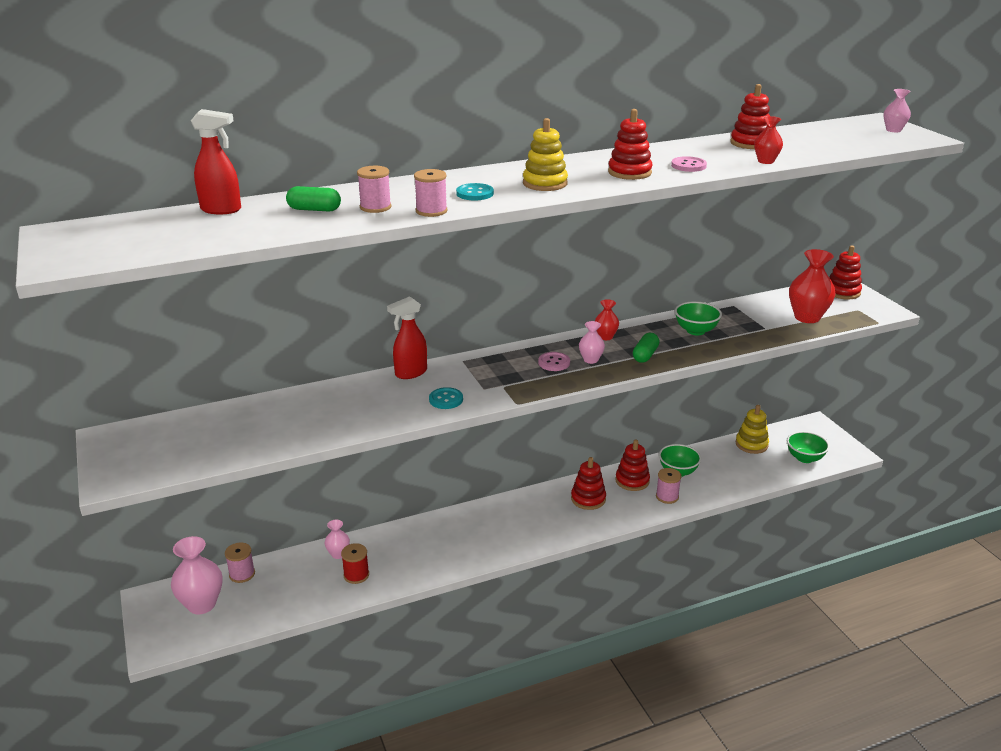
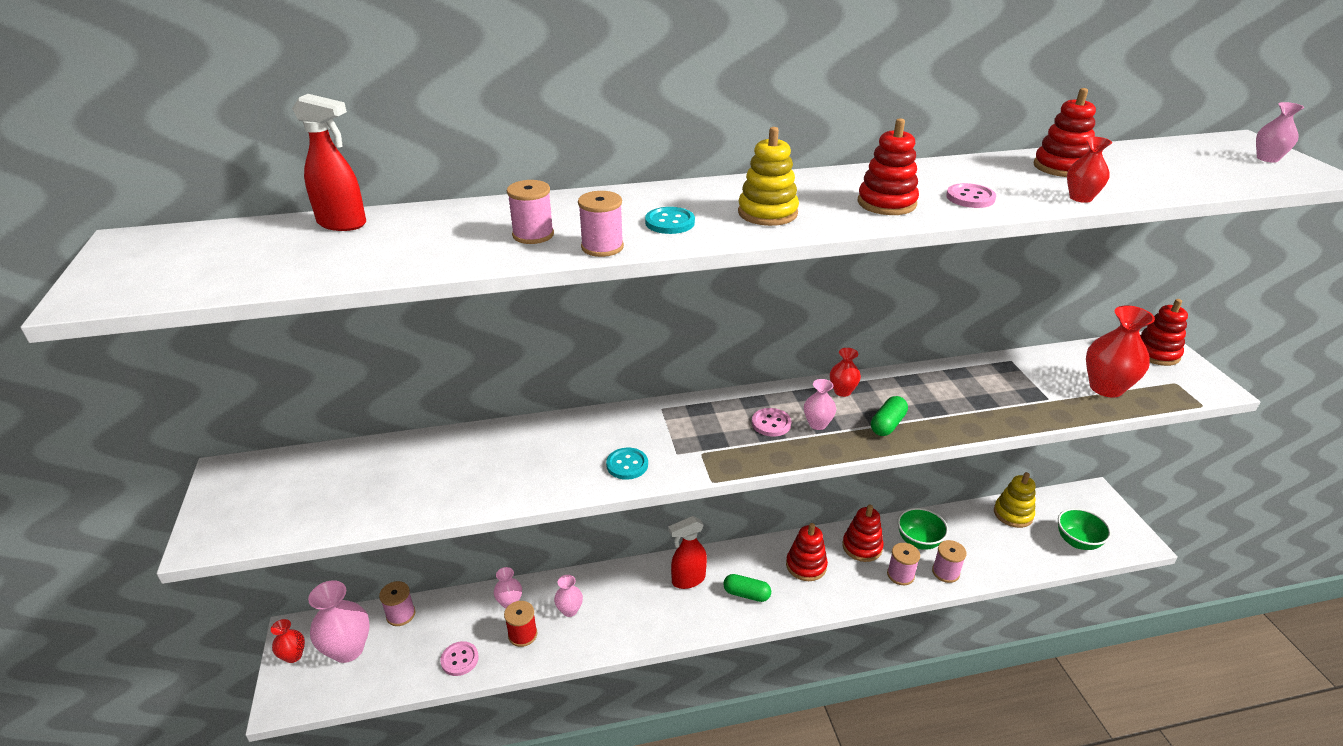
camera: 10 degrees right, 5 degrees up
green capsule [286,186,341,211] -> green capsule moved to [723,574,771,602]
red spray bottle [387,296,427,379] -> red spray bottle moved to [668,516,707,589]
green bowl [675,301,722,335] -> none
none -> red vase [271,619,305,663]
none -> pink button [440,641,479,676]
none -> pink vase [554,575,583,617]
none -> pink spool [932,540,967,583]

